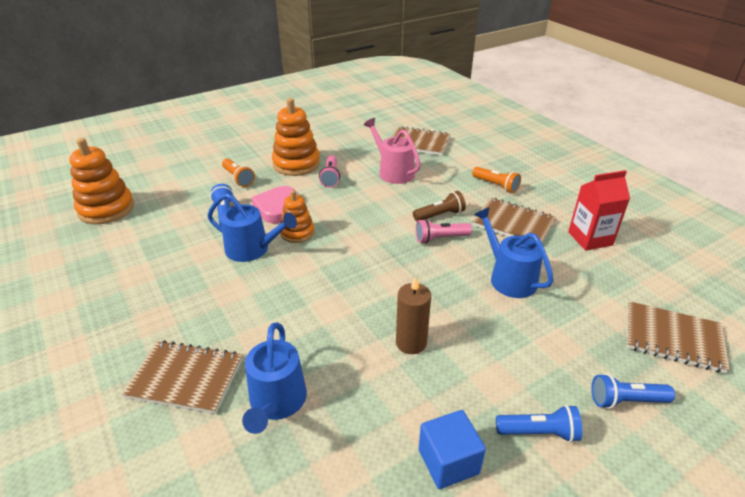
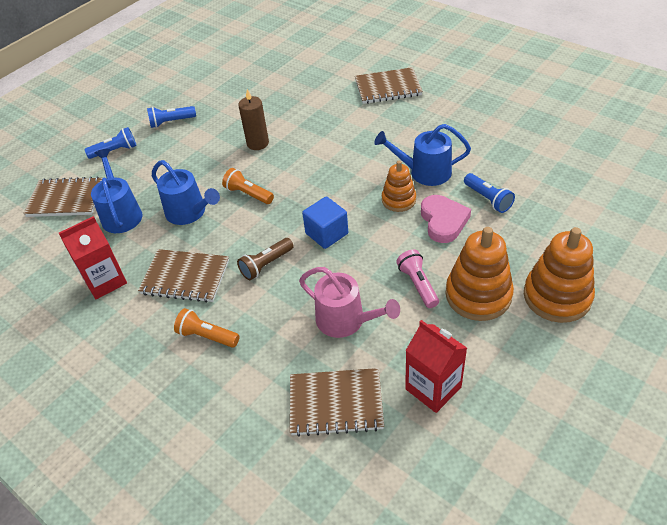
camera: 165 degrees right, 10 degrees up
orange stacking toy [69,138,134,224] -> orange stacking toy moved to [524,227,595,323]
orange flashlight [222,158,255,187] -> orange flashlight moved to [222,168,274,204]
blue watering can [242,323,307,434] -> blue watering can moved to [91,149,142,233]
pink flashlight [416,219,472,243] -> none
blue cube [418,410,486,489] -> blue cube moved to [302,196,348,249]
none -> red carton [405,320,467,413]

